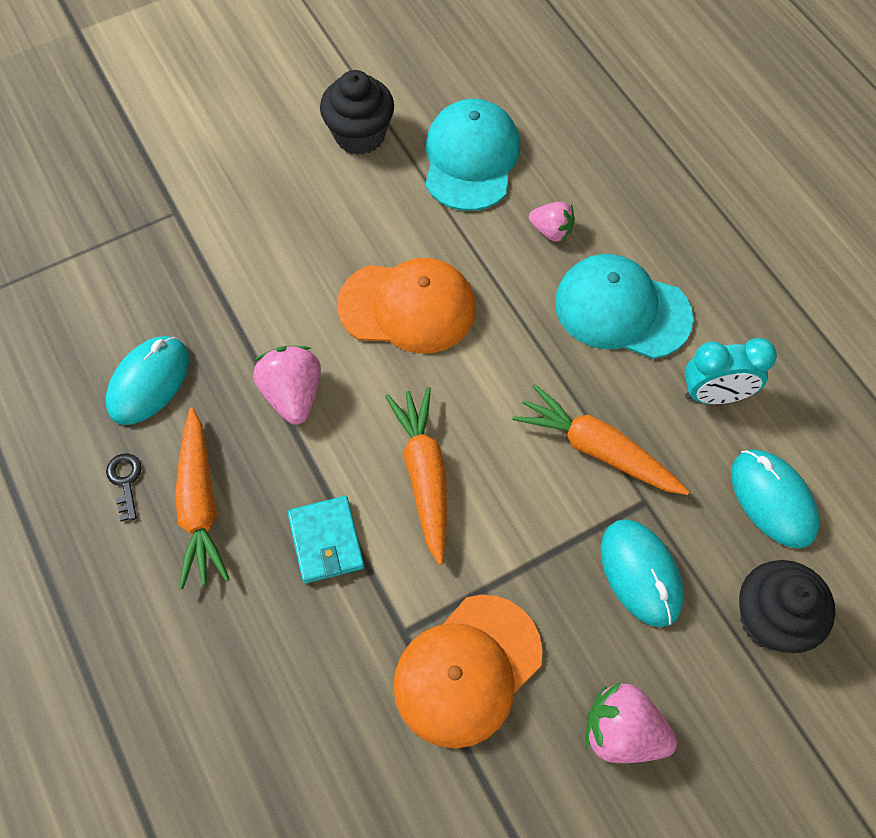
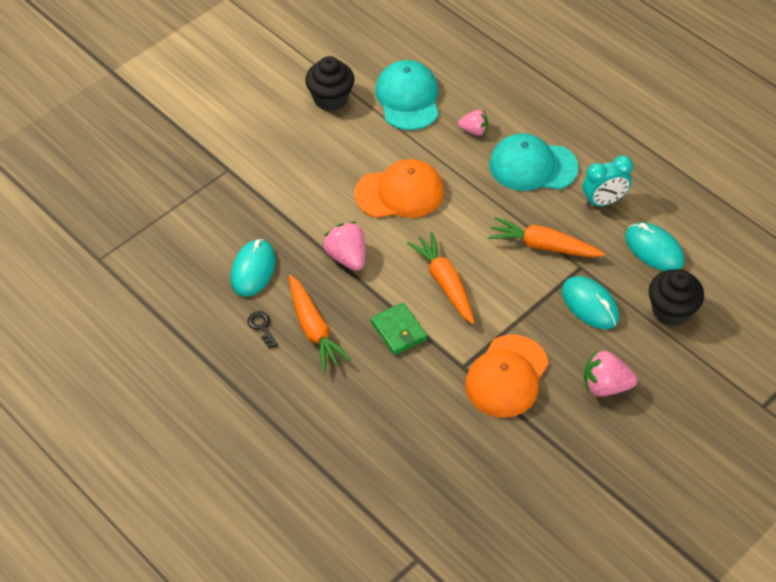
camera: 15 degrees left, 10 degrees down
turquoise wallet [288,496,364,584] -> green wallet [371,302,427,355]

